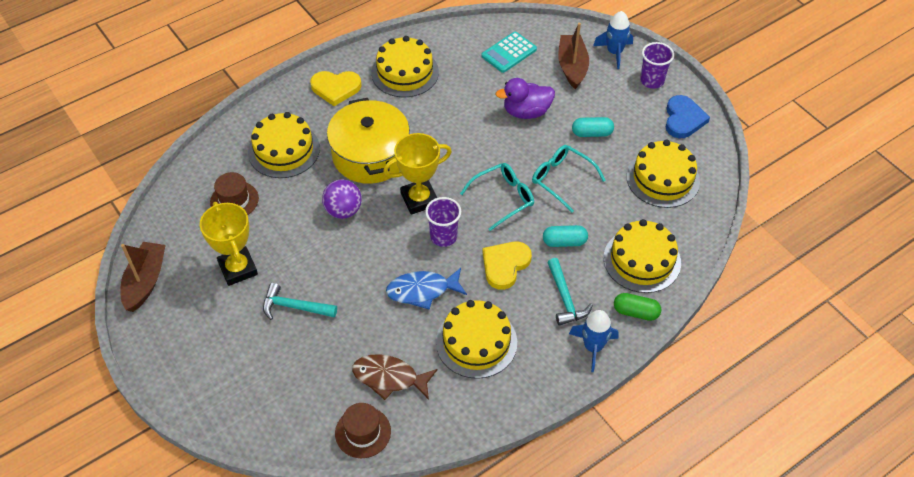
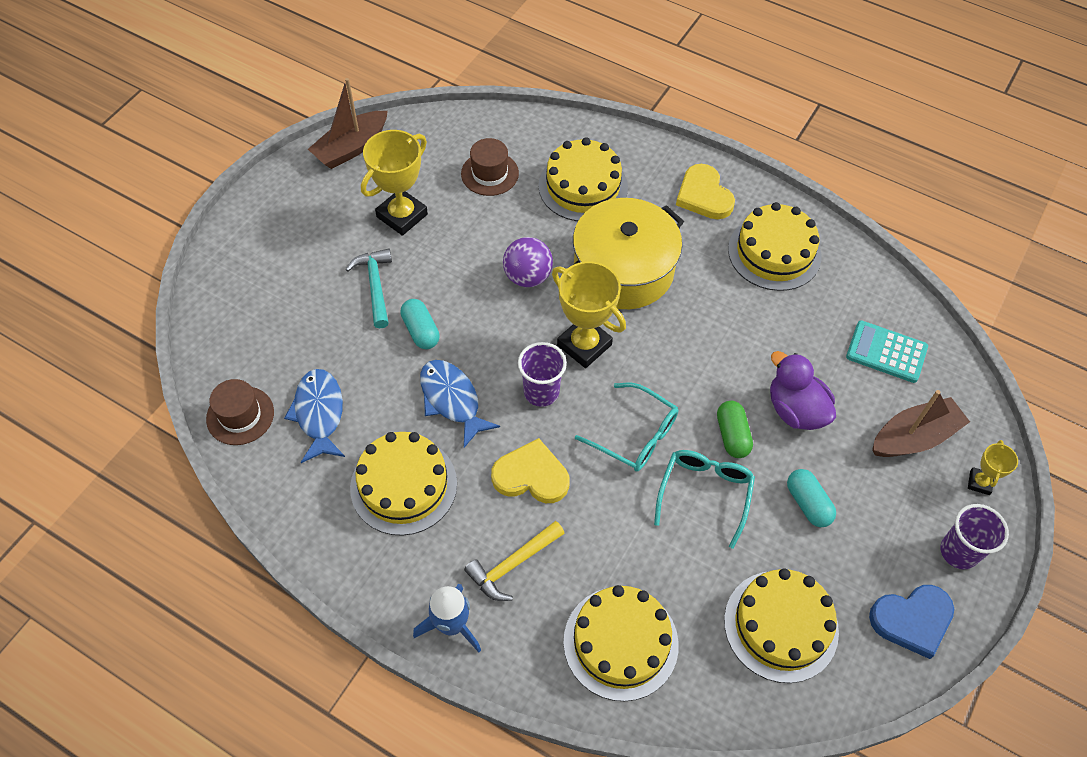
camera: 65 degrees right, 5 degrees up
brown boat [121,242,166,312] -> brown boat turned 150 degrees clockwise [308,78,388,169]
brown fish [352,354,438,400] -> blue fish [284,369,345,463]
turquoise capsule [543,225,588,247] -> turquoise capsule moved to [400,299,440,349]
turquoise hammer [547,258,593,326] -> yellow hammer [464,521,565,601]
blue rocket [593,11,633,69] -> yellow trophy [968,440,1018,495]
green capsule [614,293,661,321] -> green capsule moved to [717,401,753,458]

